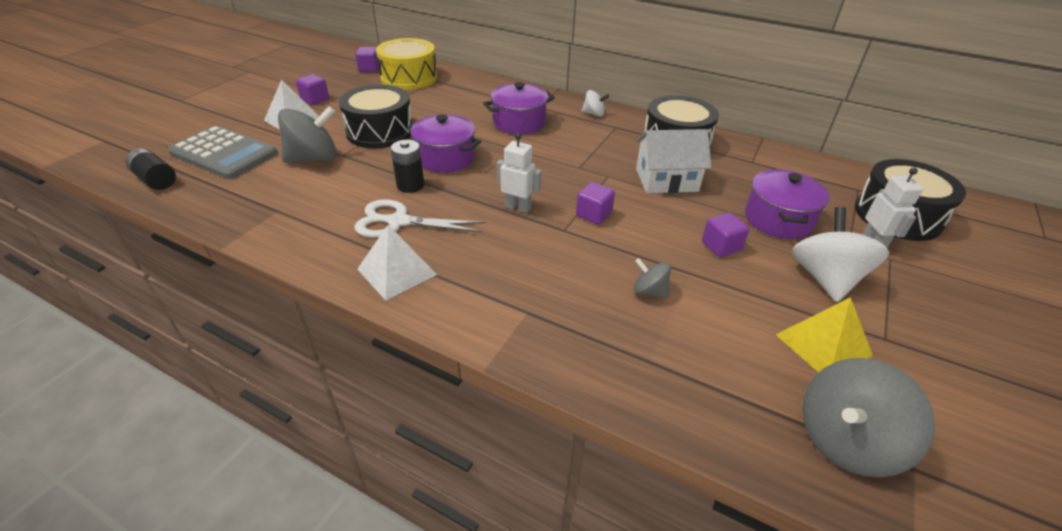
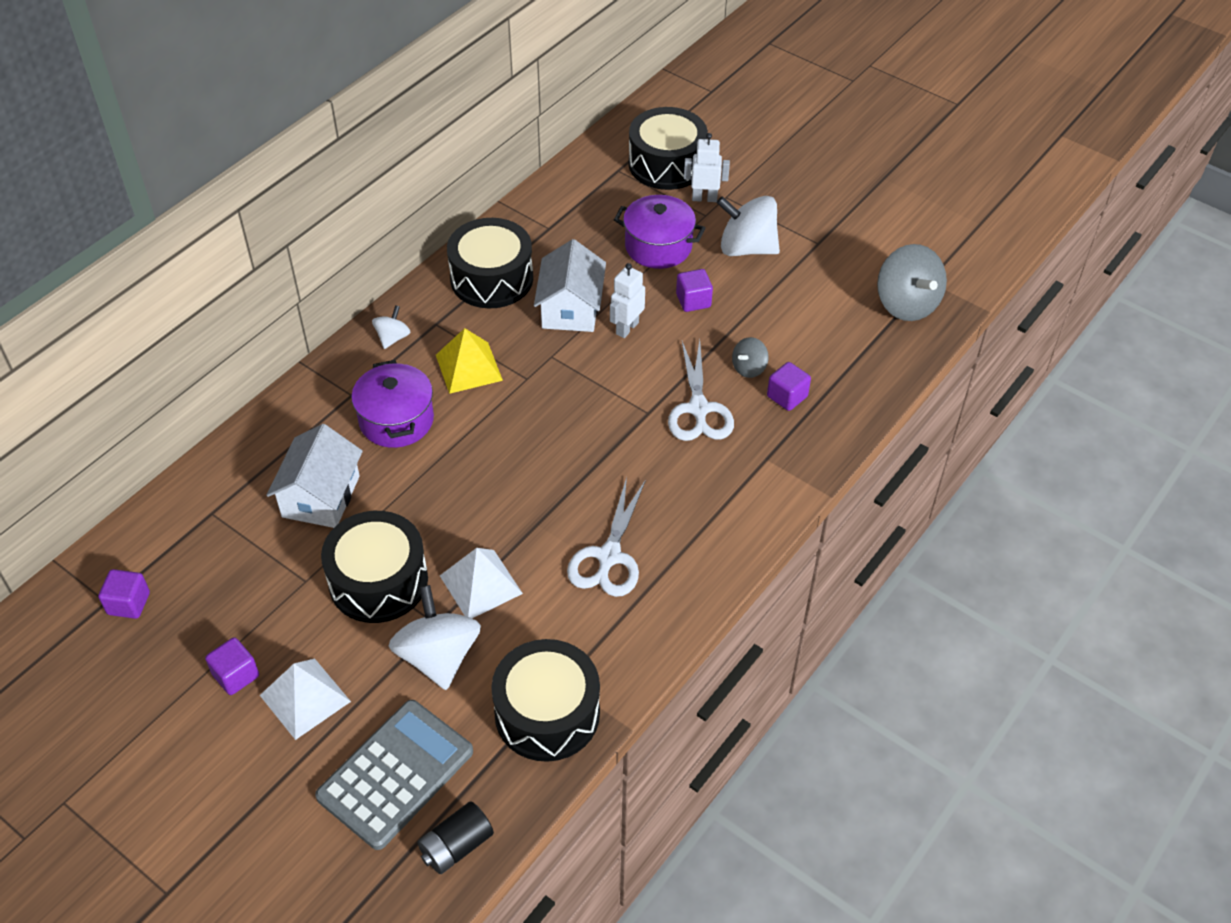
camera: 80 degrees left, 10 degrees up
grey spinning top [278,106,337,163] -> white spinning top [389,585,481,690]
white pyramid [357,225,437,301] -> white pyramid moved to [440,548,523,618]
yellow drum [376,38,437,90] -> none
black battery [390,140,424,193] -> none
purple pot [407,114,481,173] -> none
white robot [497,133,541,213] -> white robot moved to [610,263,645,338]
purple cube [576,182,615,225] -> purple cube moved to [767,362,811,411]
yellow pyramid [775,297,873,372] -> yellow pyramid moved to [436,328,503,394]
none -> white house [266,424,363,528]
none -> black drum [491,639,600,762]
none -> white scissors [668,340,734,441]

